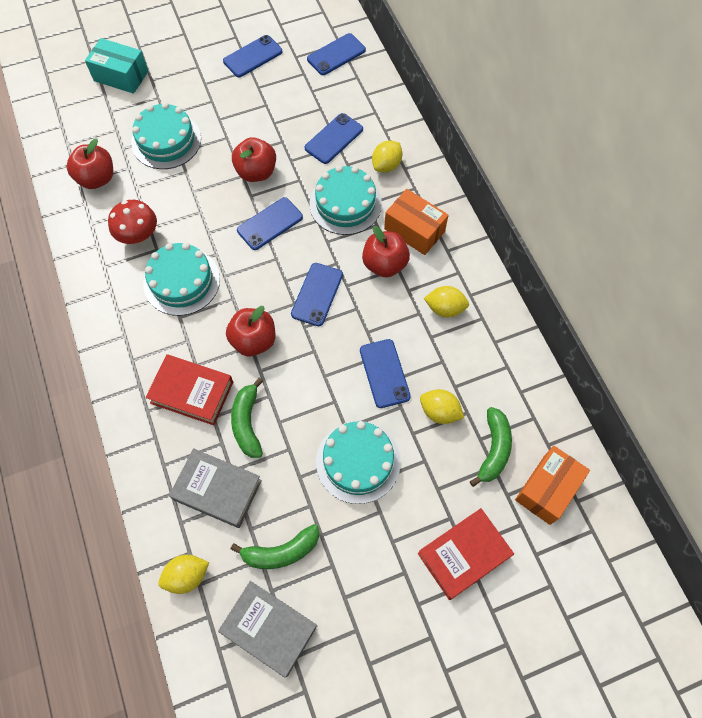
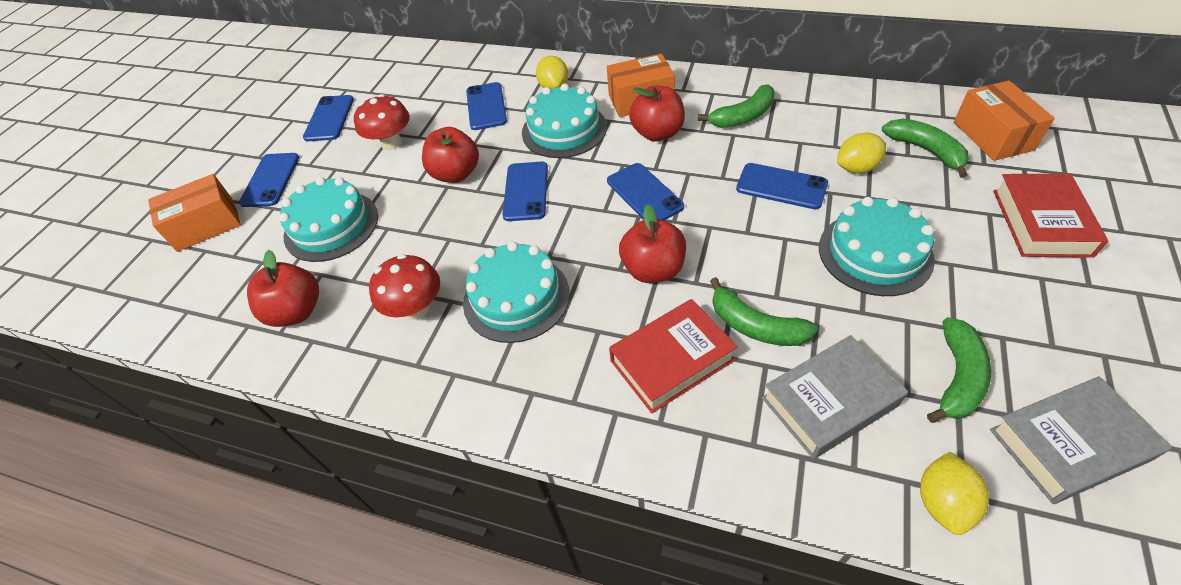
camera: 45 degrees left, 15 degrees down
turquoise box [85,38,148,94] -> orange box [148,174,241,252]
blue phone [307,33,366,75] -> blue phone moved to [239,153,299,207]
yellow lemon [424,286,469,318] -> green banana [698,84,775,128]
none -> red mushroom [354,94,410,150]

